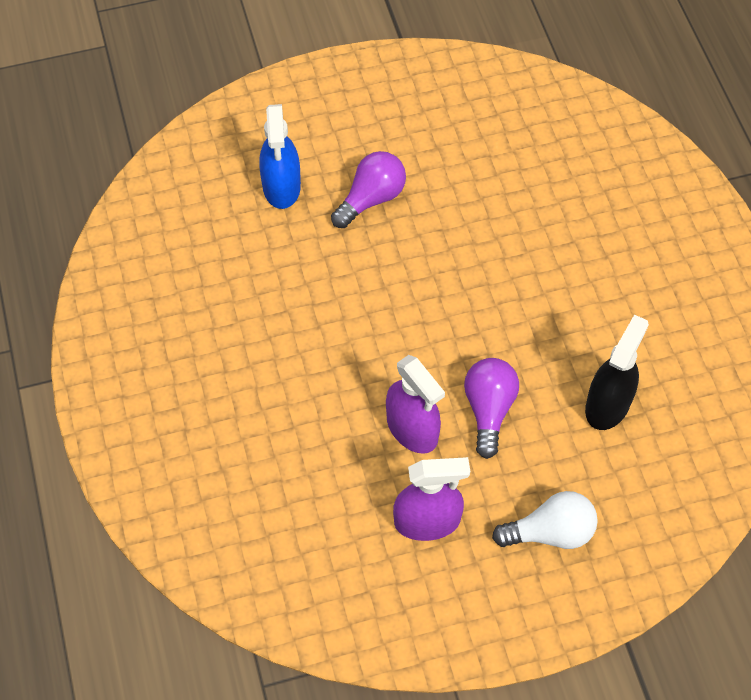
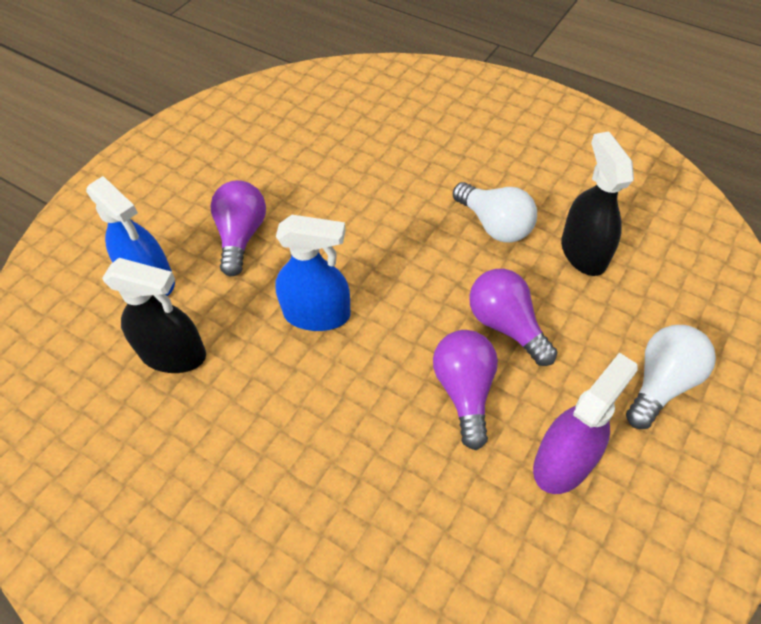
camera: 40 degrees left, 5 degrees down
purple spray bottle [386,355,445,454] -> purple light bulb [433,330,498,450]
none -> black spray bottle [102,258,206,373]
none -> blue spray bottle [275,215,351,331]
none -> white light bulb [453,182,537,243]

